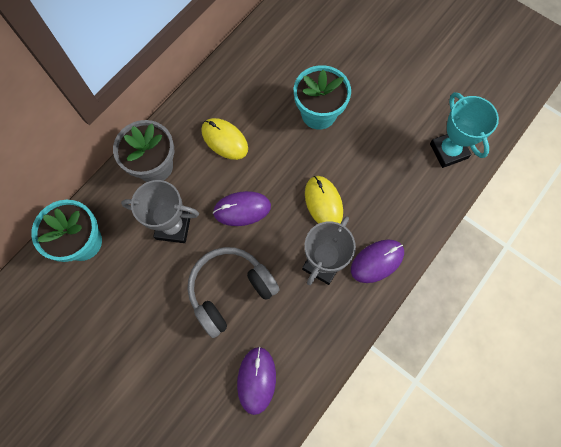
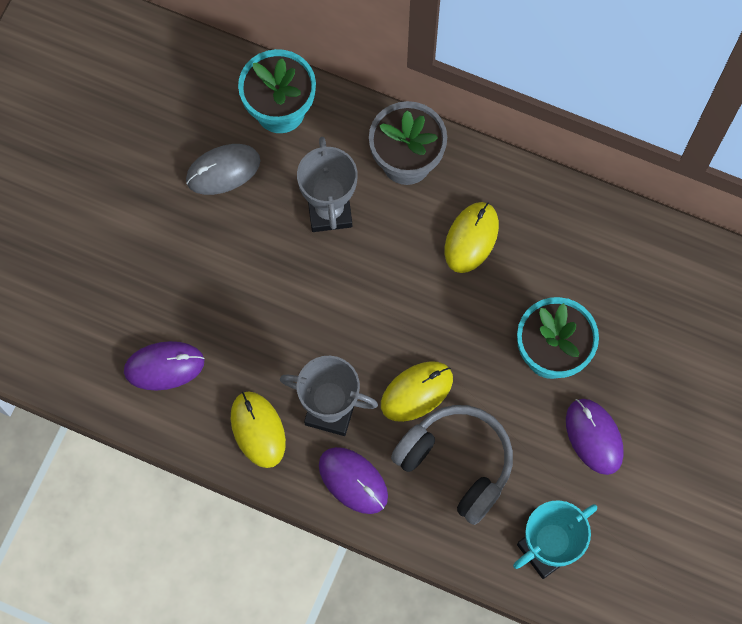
camera: 75 degrees right, 0 degrees up
grey headphones [187,247,279,338] -> grey headphones moved to [391,405,513,525]
purple mouse [213,191,271,226] -> purple mouse moved to [566,399,624,475]
none -> grey mouse [186,144,260,195]
none -> yellow mouse [231,391,286,468]

